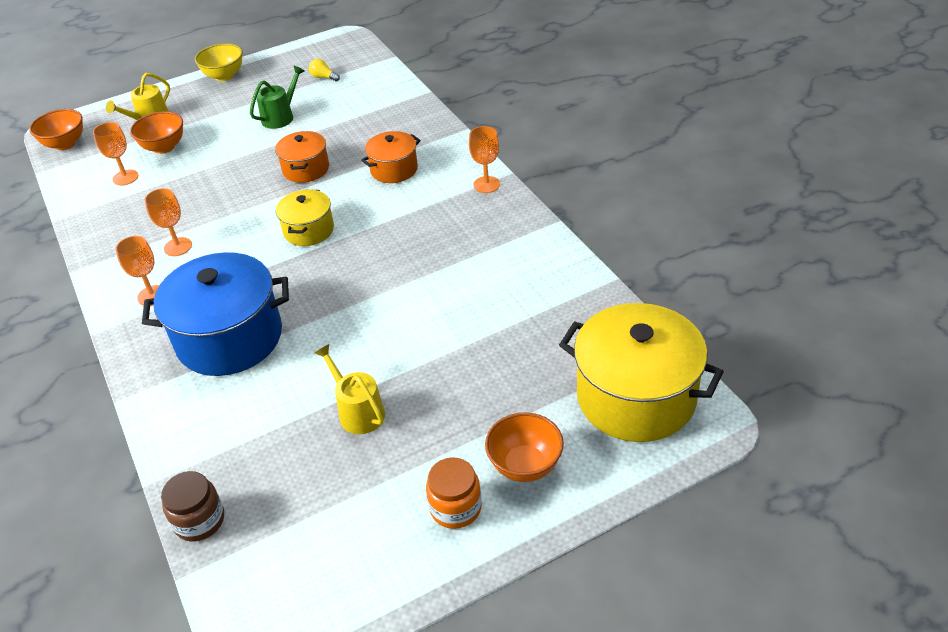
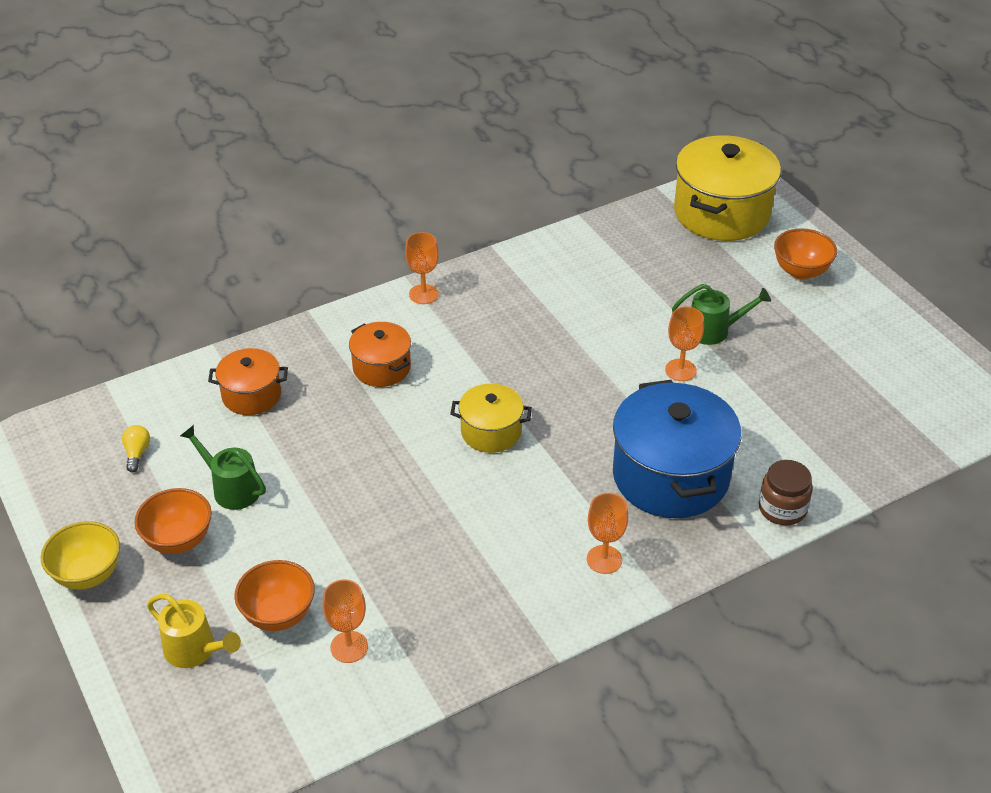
camera: 95 degrees left, 0 degrees up
orange bowl [29,109,83,150] -> orange bowl moved to [134,488,212,554]
orange goblet [145,188,192,256] -> orange goblet moved to [665,307,704,381]
brown jar [161,471,224,541] -> brown jar moved to [759,460,813,525]
orange pot [275,131,329,183] -> orange pot moved to [208,348,288,415]
yellow light bulb [309,59,340,81] -> yellow light bulb turned 150 degrees clockwise [122,425,150,472]
yellow watering can [315,344,385,434] -> none
orange jar [426,458,482,529] -> none
none -> green watering can [672,284,771,345]

